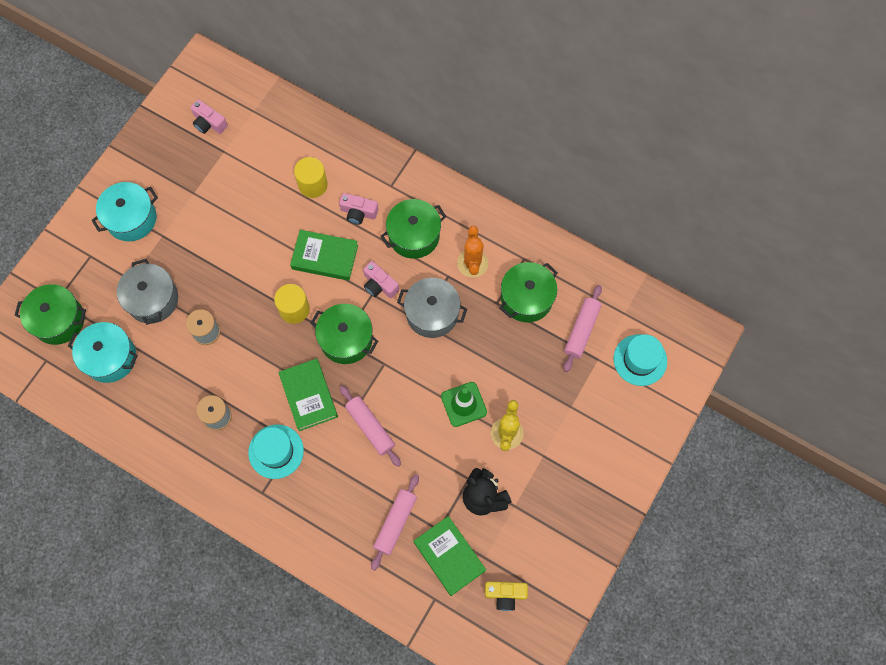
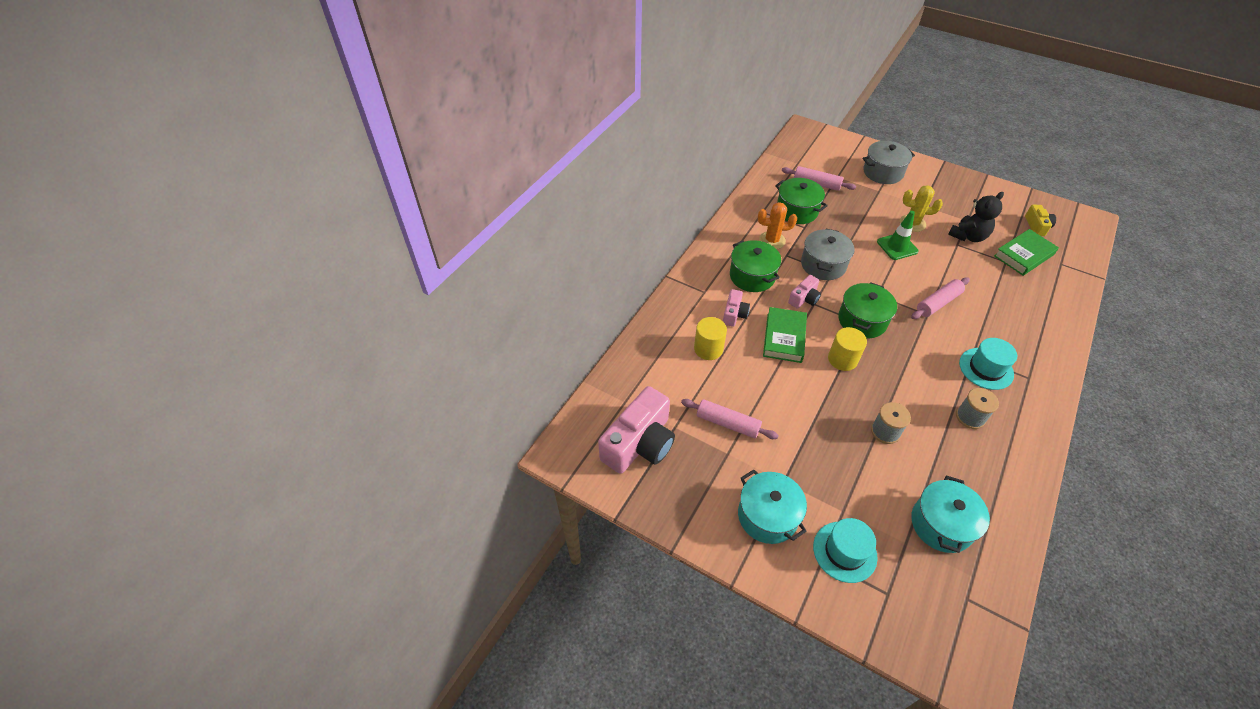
camera: 90 degrees left, 20 degrees down
green pot [15,284,86,345] -> none
grey pot [117,259,178,325] -> grey pot moved to [863,141,915,184]
pink camera [191,99,228,134] -> pink camera [598,386,675,474], size x2.01
green book [278,358,338,431] -> none
pink rolling pin [371,474,419,571] -> pink rolling pin moved to [681,399,779,439]
turquoise hat [613,334,667,386] -> turquoise hat moved to [813,518,878,583]

